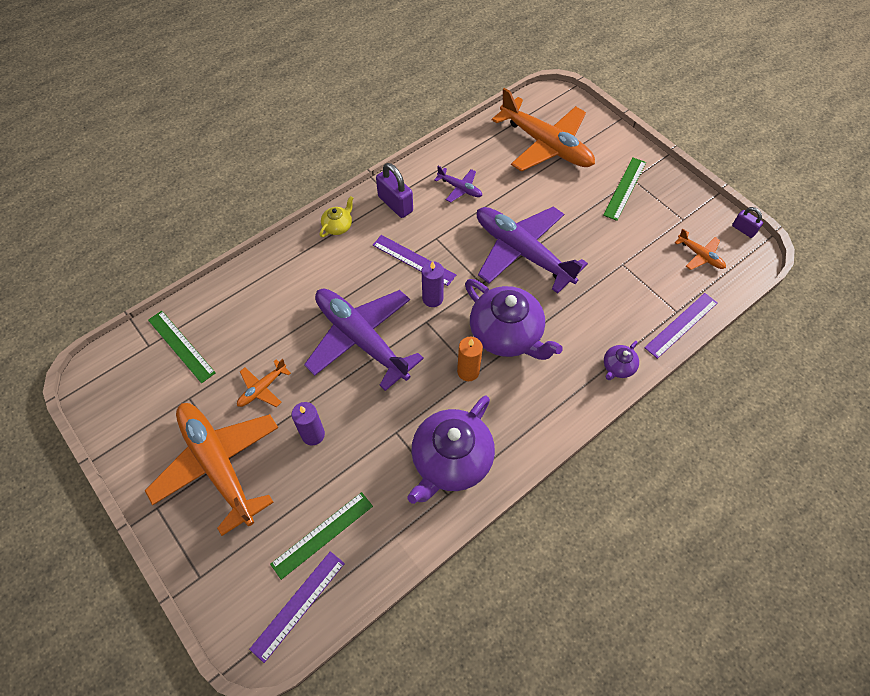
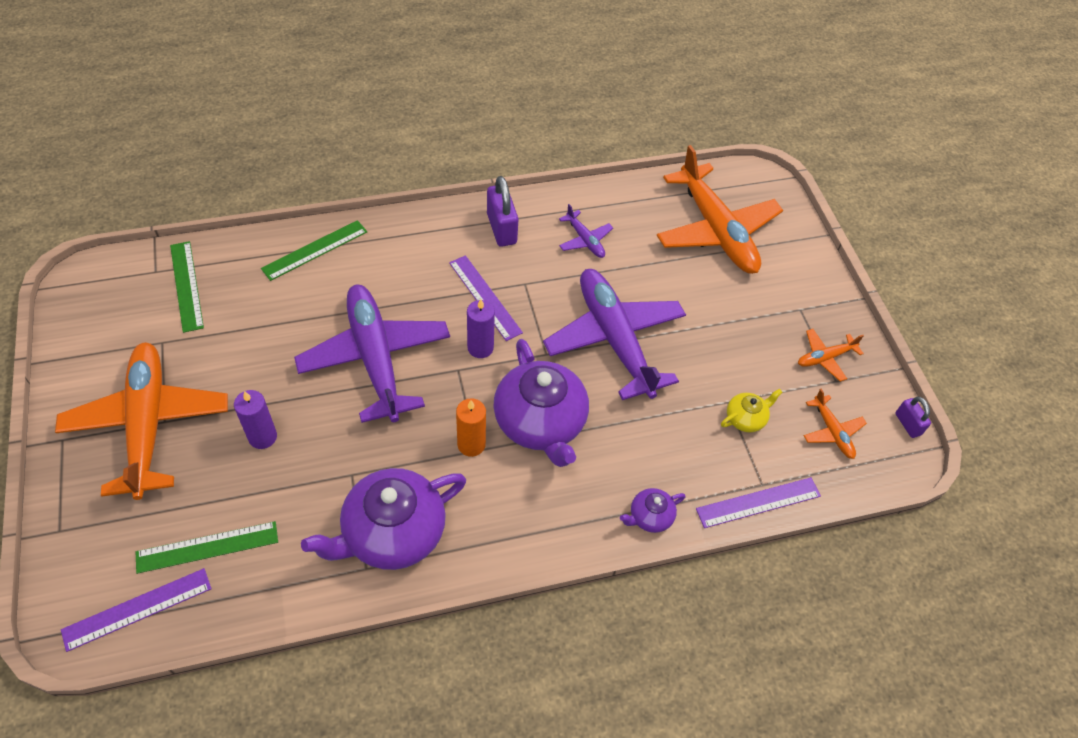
camera: 20 degrees right, 5 degrees down
orange plane [237,359,291,407] -> orange plane moved to [798,329,864,382]
yellow teapot [320,196,353,237] -> yellow teapot moved to [721,389,782,433]
green ruler [603,158,646,221] -> green ruler moved to [261,220,367,281]

